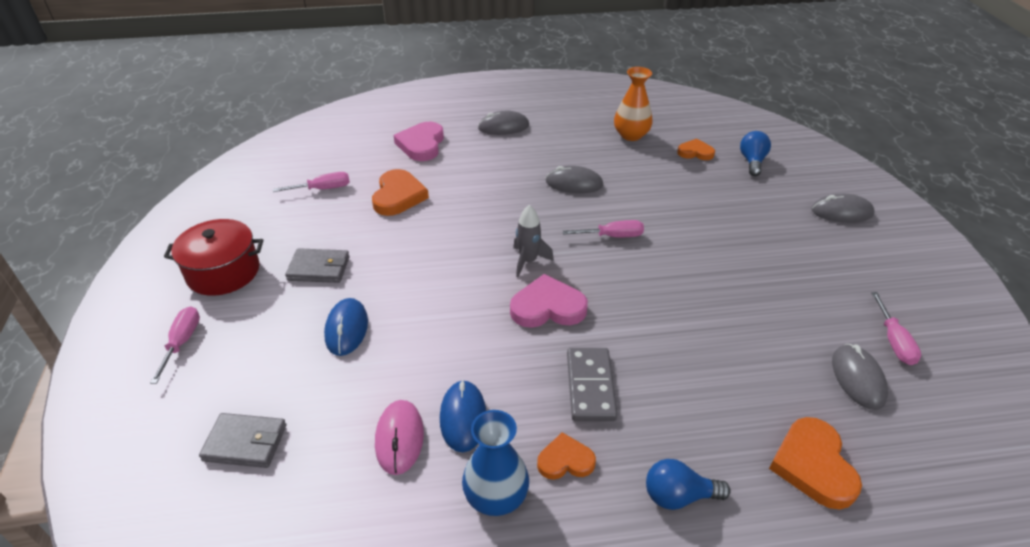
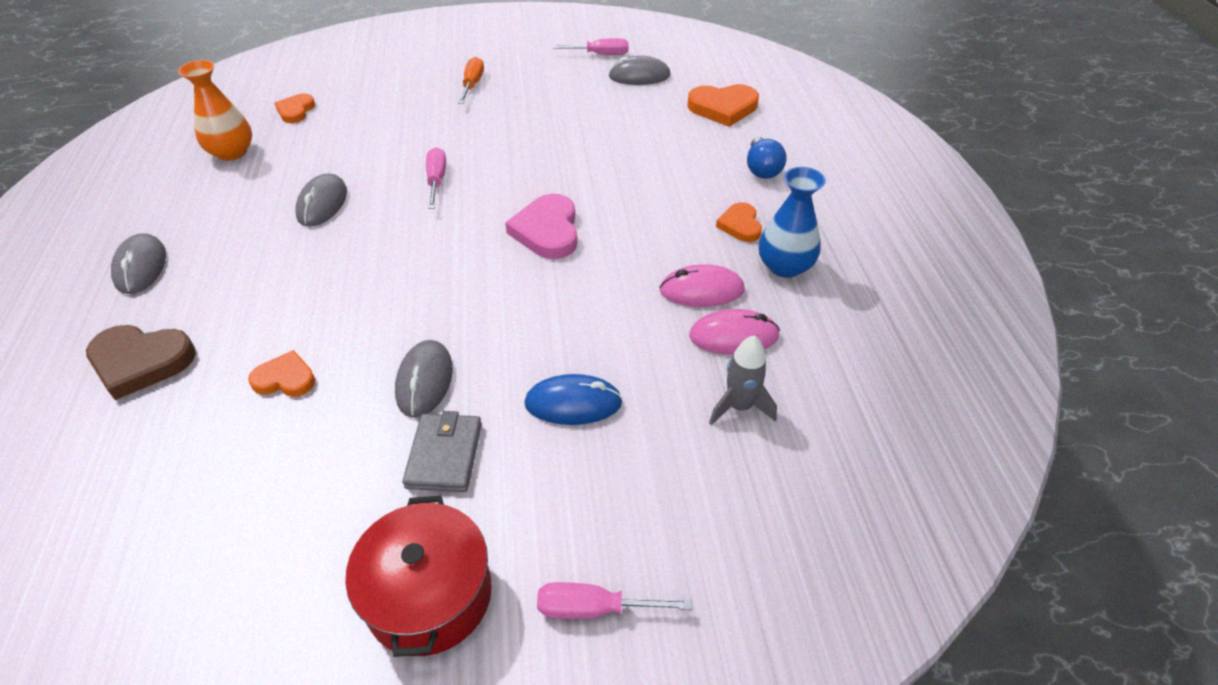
camera: 90 degrees left, 5 degrees up
grey wallet [199,413,286,468] -> none
pink screwdriver [273,172,350,192] -> none
orange heart [372,169,429,216] -> orange heart [248,350,315,397], size x0.61
pink heart [394,122,444,161] -> brown heart [86,325,196,400]
blue mouse [440,380,486,452] -> pink mouse [659,264,745,307]
grey rocket [513,205,554,277] -> grey rocket moved to [709,335,777,425]
grey domino [567,348,617,421] -> none
blue light bulb [740,131,771,176] -> none
grey mouse [811,194,875,223] -> grey mouse moved to [395,340,453,418]
none -> orange screwdriver [458,57,484,104]

